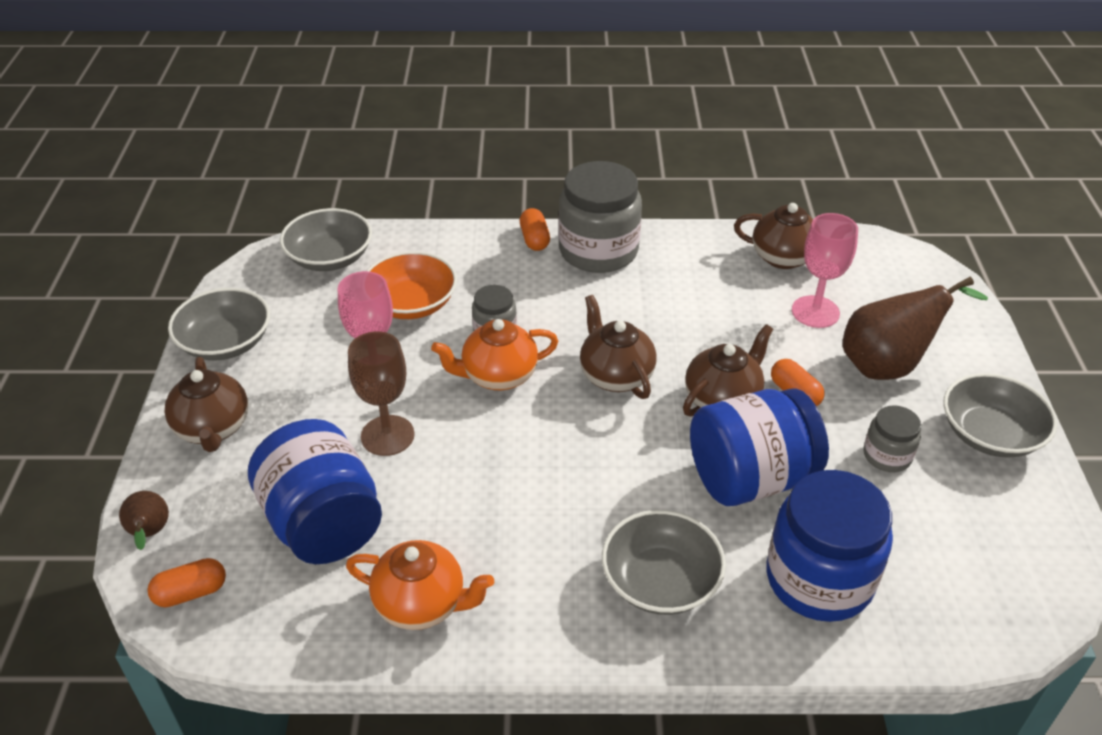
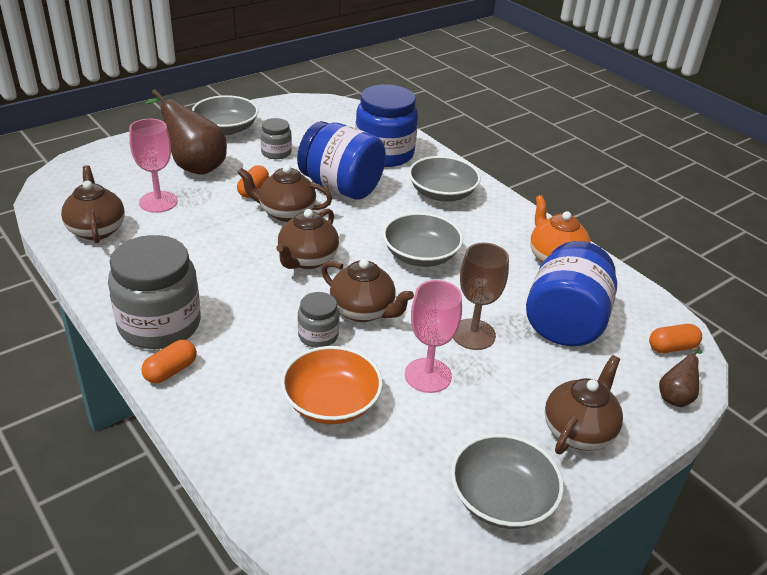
camera: 130 degrees left, 5 degrees down
orange capsule [147,558,226,607] -> orange capsule turned 45 degrees counterclockwise [649,324,702,353]
grey bowl [280,208,372,271] -> grey bowl moved to [383,213,463,267]
orange teapot [431,319,558,390] -> brown teapot [321,259,414,322]

